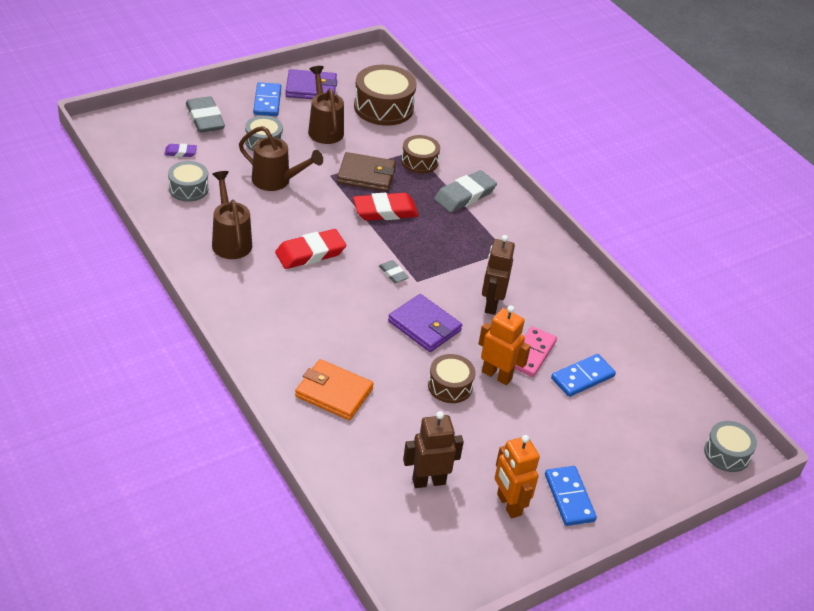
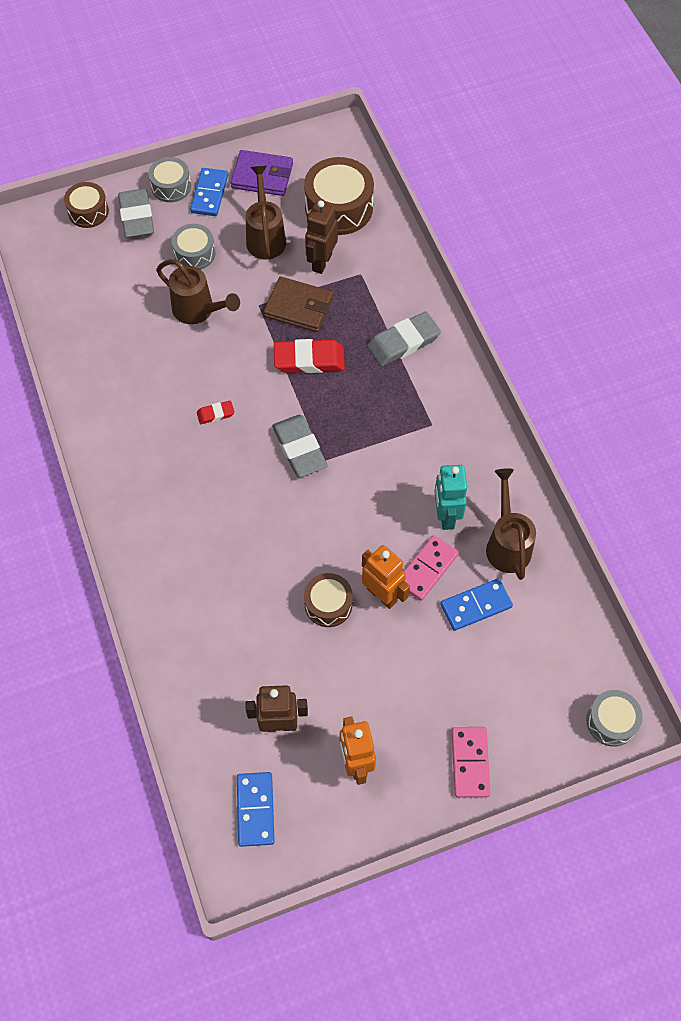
camera: 15 degrees right, 20 degrees up
purple eraser [164,144,197,157] -> none
grey drum [168,161,209,202] -> grey drum moved to [148,157,191,202]
brown watering can [212,171,252,259] -> brown watering can moved to [486,468,536,580]
red eraser [275,229,346,269] -> red eraser [197,401,235,424], size x0.51
orange wallet [295,359,374,420] -> none
grey eraser [379,260,409,283] -> grey eraser [272,415,327,477], size x1.97
purple wallet [388,294,462,352] -> none
brown drum [401,135,440,173] -> brown drum moved to [64,182,109,228]
brown robot [482,235,515,315] -> brown robot moved to [305,200,338,274]
blue domino [545,466,597,526] -> blue domino moved to [237,772,275,847]
none -> turquoise robot [434,465,467,530]
none -> pink domino [452,727,490,798]

